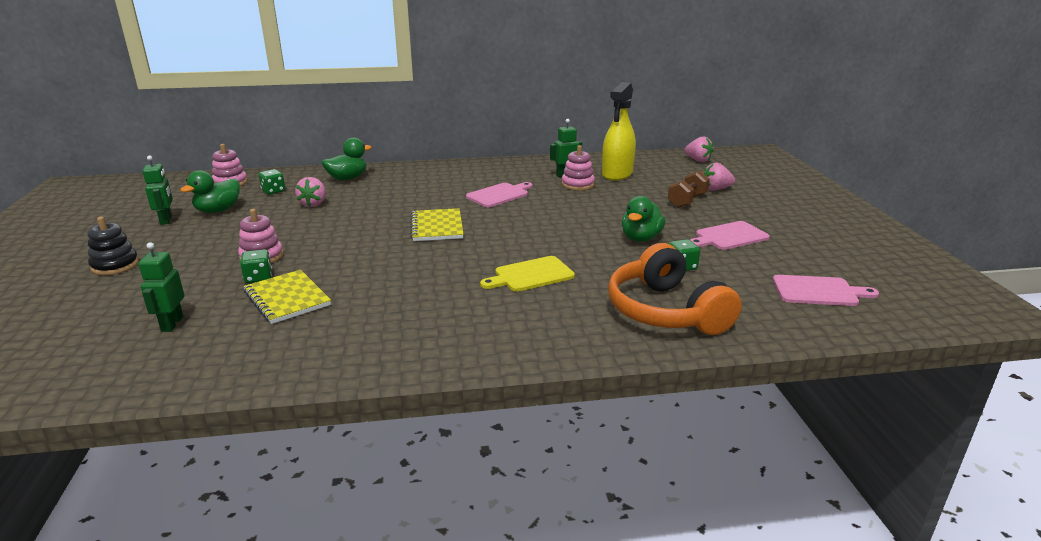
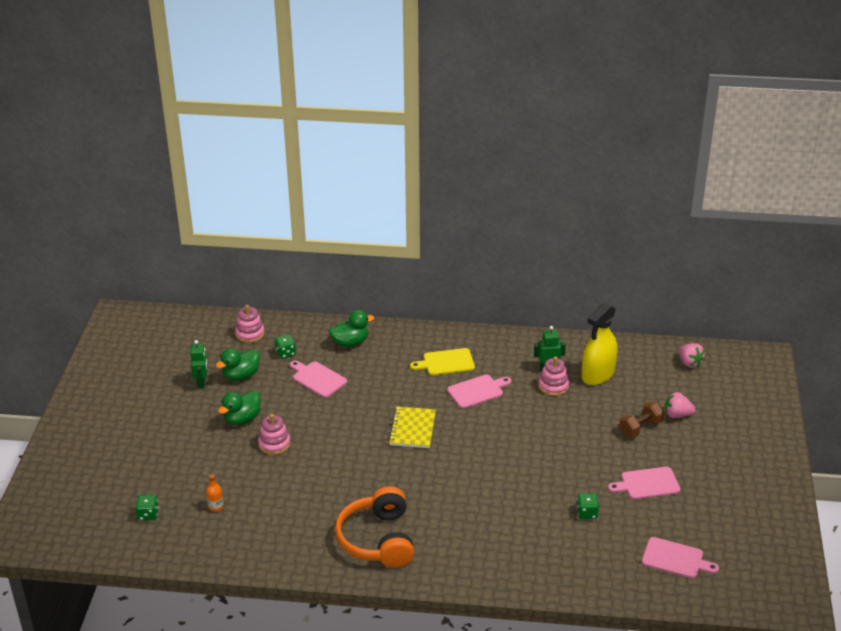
camera: 15 degrees right, 10 degrees up
black stacking toy [87,217,139,275] -> none
green robot [138,242,184,332] -> orange bottle [206,474,224,512]
green dice [240,249,272,283] -> green dice moved to [136,495,159,521]
yellow notebook [244,270,331,324] -> none
pink strawberry [295,177,326,207] -> pink cutting board [290,361,347,398]
yellow cutting board [480,256,575,292] -> yellow cutting board moved to [410,348,475,375]
orange headphones [608,243,742,335] -> orange headphones moved to [335,486,414,568]
green duck [622,196,665,242] -> green duck moved to [218,390,261,425]

